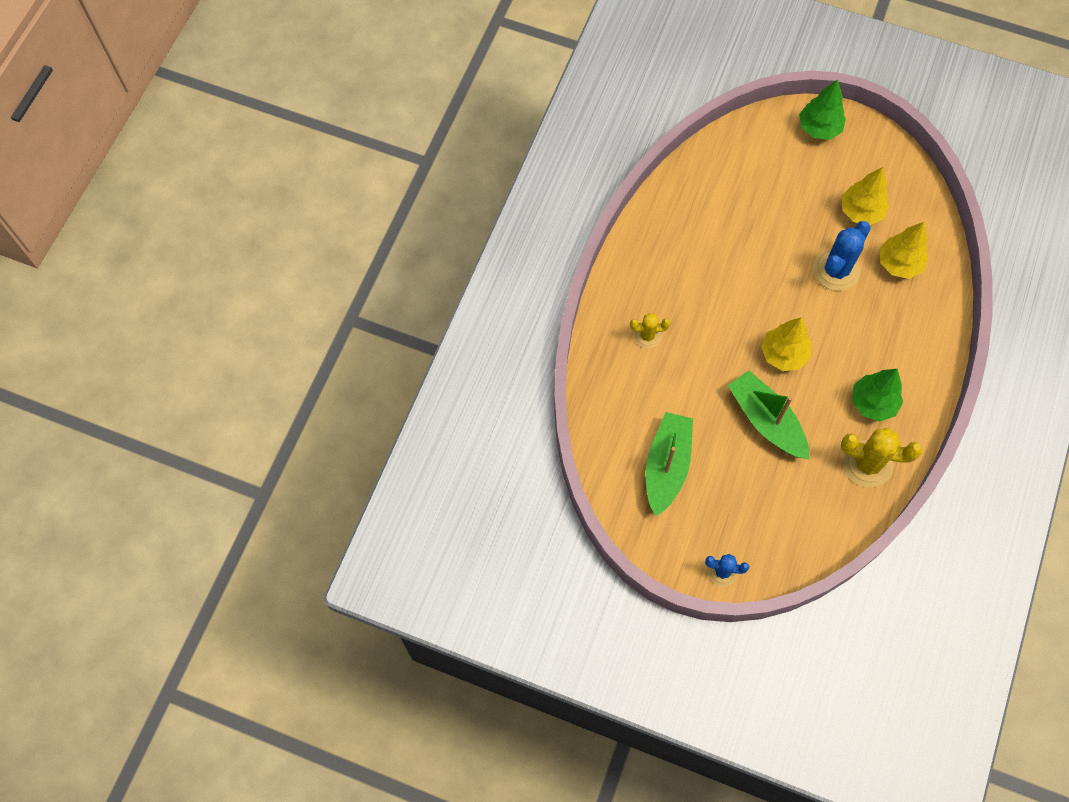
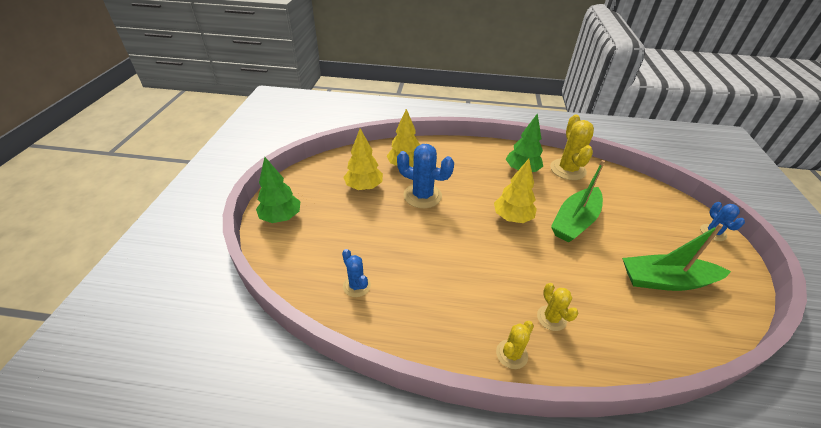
camera: 105 degrees left, 25 degrees down
none -> blue cactus [342,249,371,297]
none -> yellow cactus [496,321,534,369]

